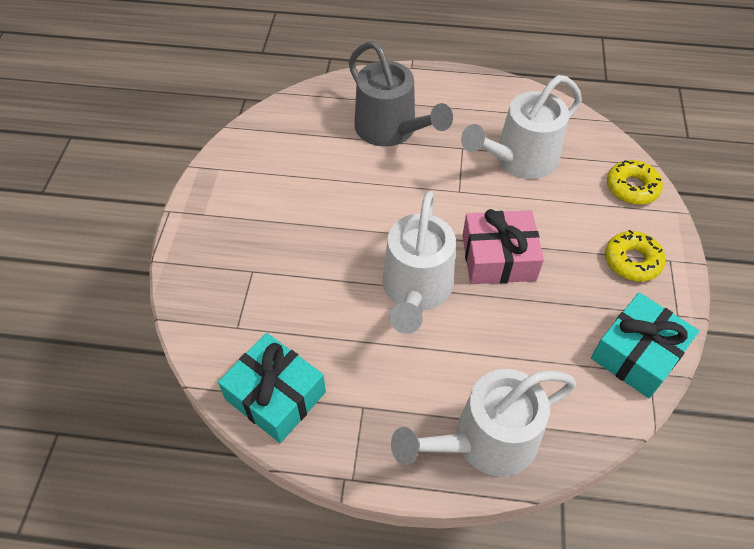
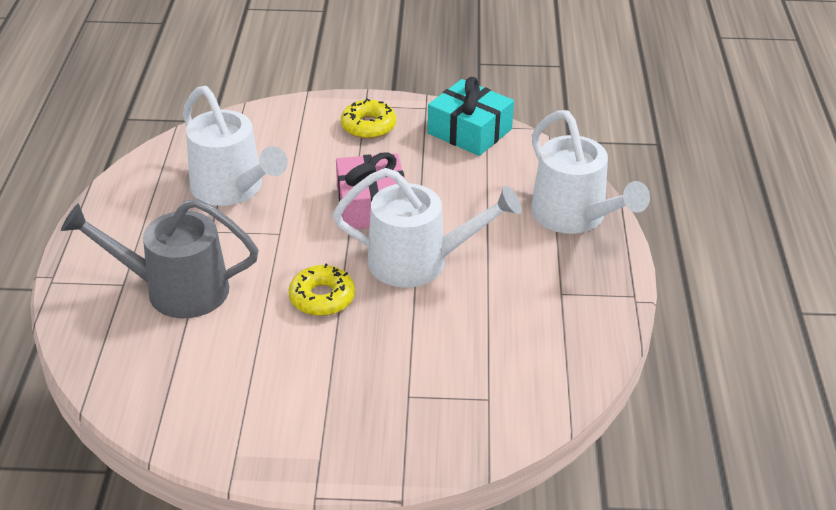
camera: 95 degrees left, 15 degrees down
turquoise gift [218,333,326,443] -> none
grey watering can [349,41,453,147] -> grey watering can turned 135 degrees counterclockwise [61,199,259,318]
yellow donut [607,160,663,205] -> yellow donut moved to [289,263,355,316]

